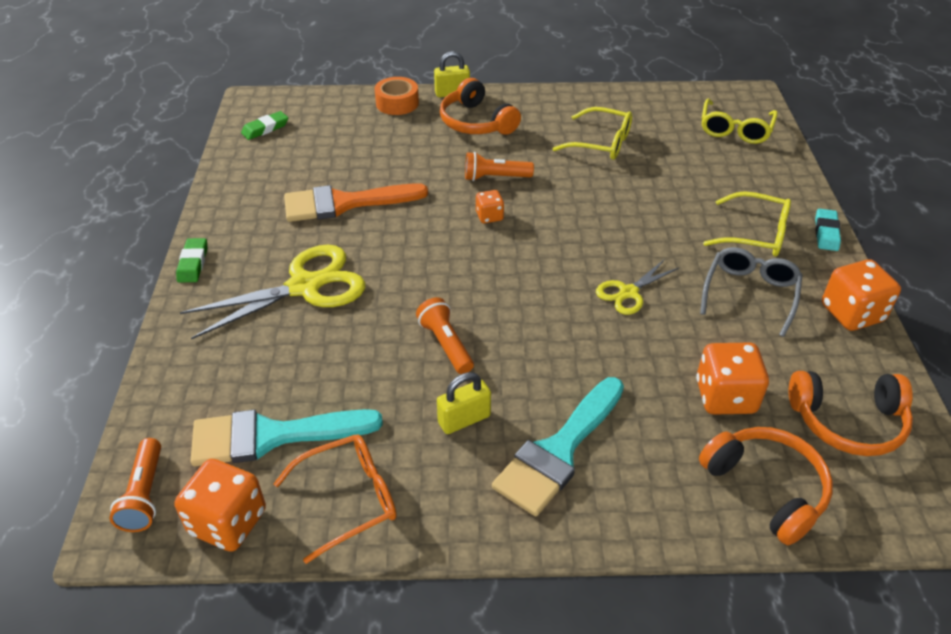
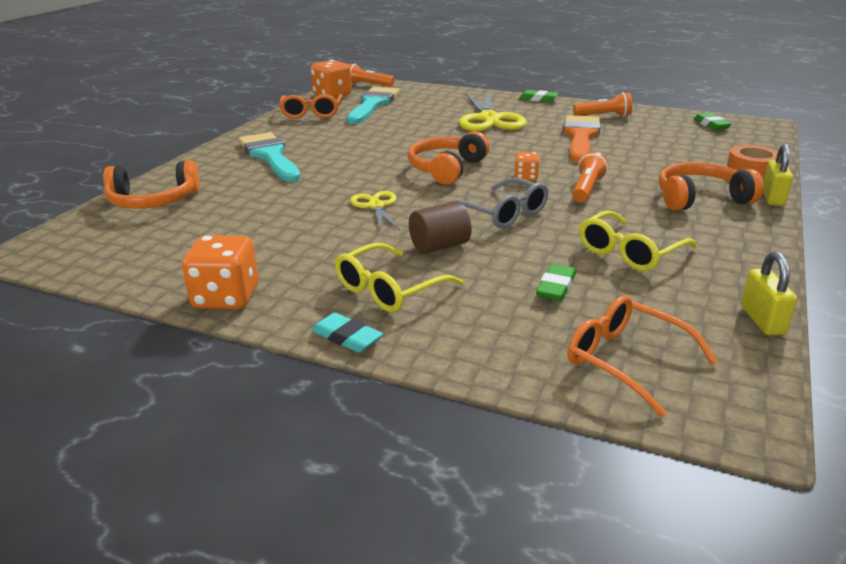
camera: 115 degrees right, 15 degrees down
orange flashlight [416,297,474,374] -> orange flashlight moved to [573,92,632,117]
yellow padlock [437,372,491,434] -> yellow padlock moved to [741,251,797,335]
orange dice [696,342,769,415] -> none
grey glasses [700,247,803,337] -> grey glasses moved to [448,177,548,229]
yellow glasses [702,98,778,144] -> orange glasses [568,296,718,417]
orange headphones [789,371,913,456] -> orange headphones moved to [408,131,490,185]
none -> brown cylinder [409,201,472,254]
none -> green eraser [536,264,576,301]

